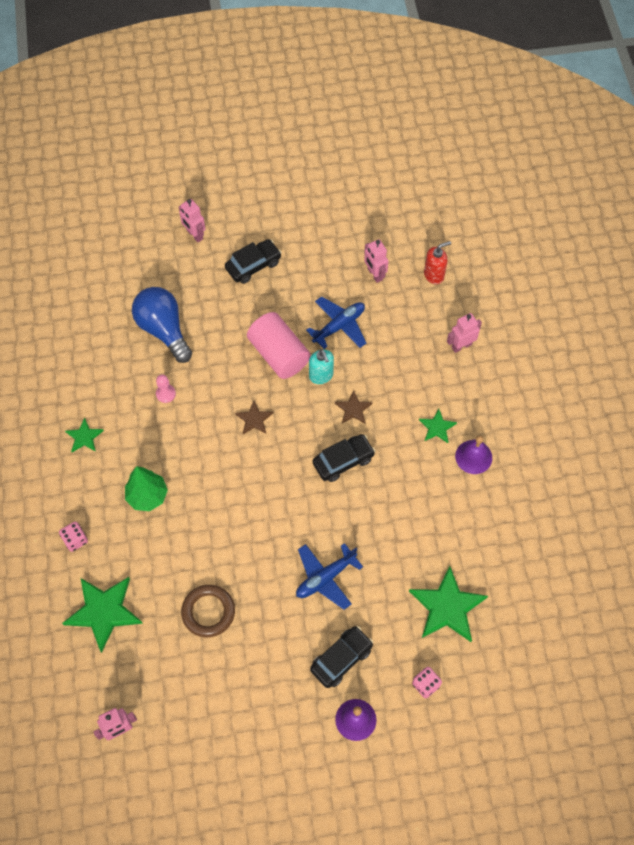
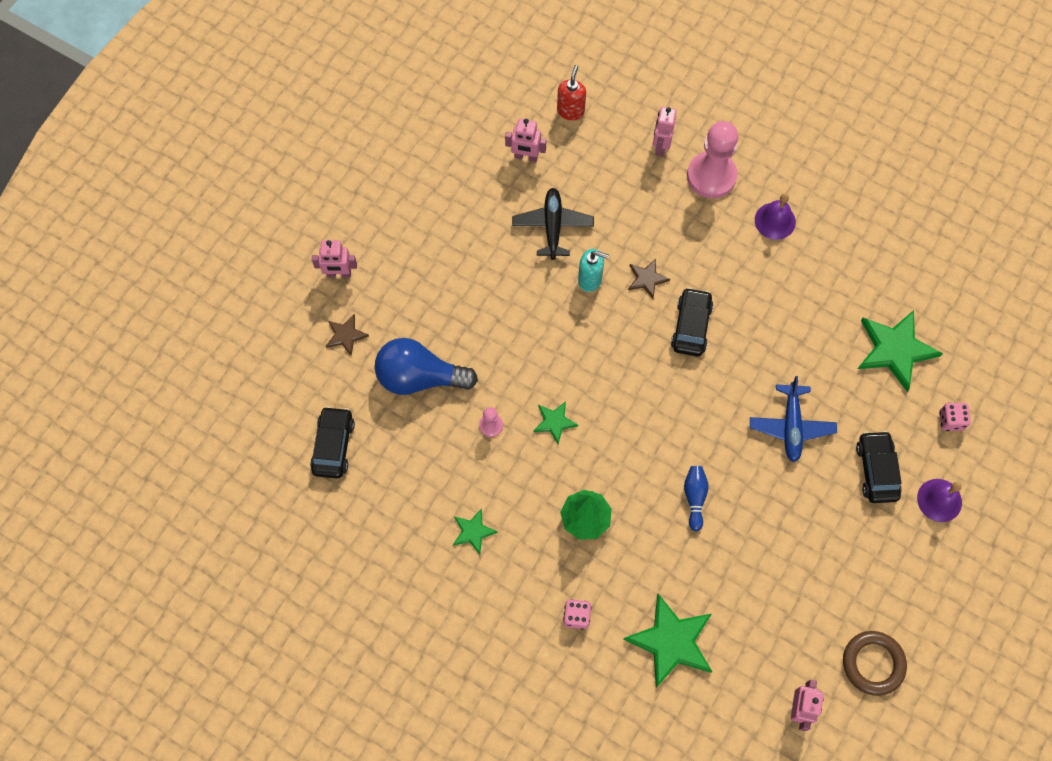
camera: 50 degrees left, 5 degrees up
brown ring [181,585,235,637] -> brown ring moved to [843,631,907,696]
black car [225,239,282,284] -> black car moved to [310,406,355,479]
brown star [235,401,273,434] -> brown star moved to [326,314,369,356]
pink cylinder [247,312,310,379] -> none
blue plane [306,296,366,349] -> black plane [512,188,594,260]
green star [419,409,457,443] -> green star moved to [533,401,578,444]
none -> blue bowling pin [684,466,709,531]
none -> pink pawn [687,121,738,198]

